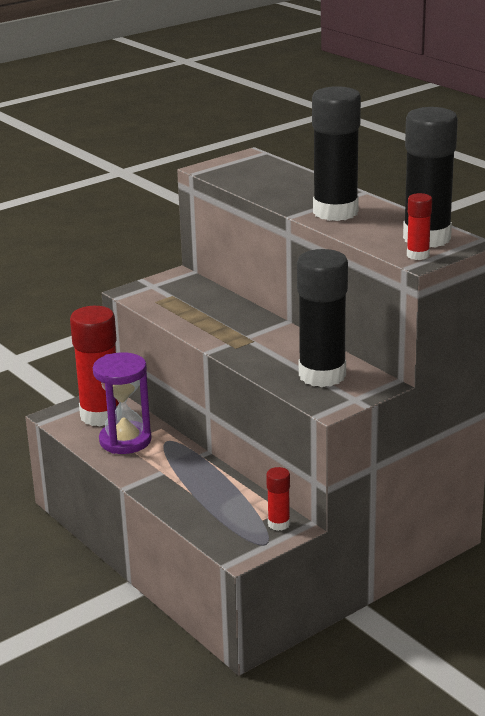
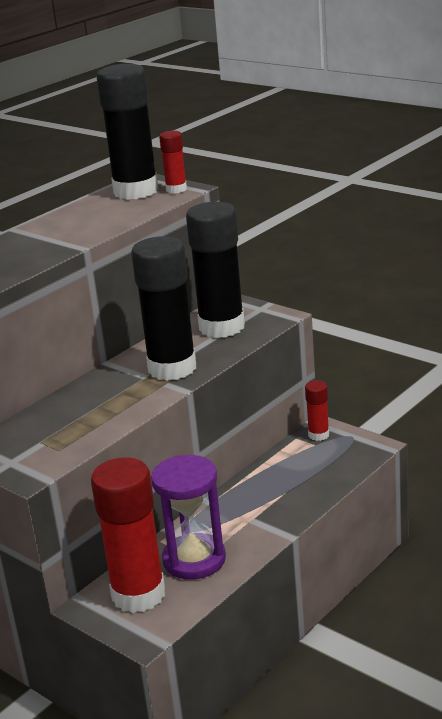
camera: 100 degrees left, 0 degrees up
black glue stick [312,86,361,221] -> black glue stick moved to [131,236,196,381]

